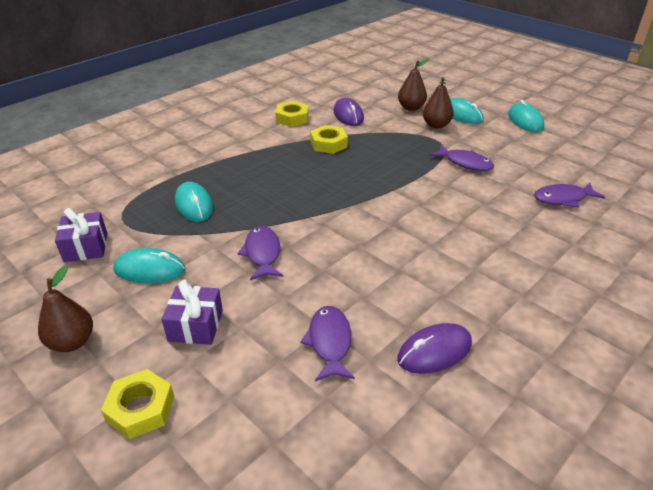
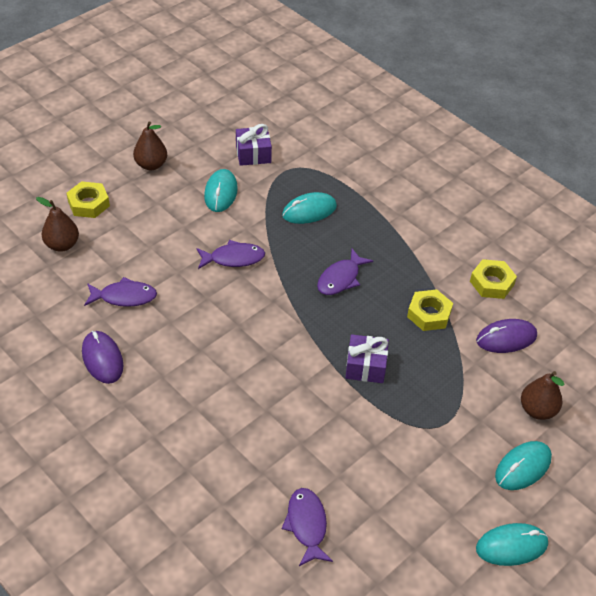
camera: 90 degrees right, 10 degrees up
purple gift [162,280,223,345] -> purple gift moved to [345,334,389,383]
brown pear [423,77,454,129] -> brown pear moved to [36,197,79,252]
purple fish [430,144,494,171] -> purple fish moved to [317,249,373,295]

